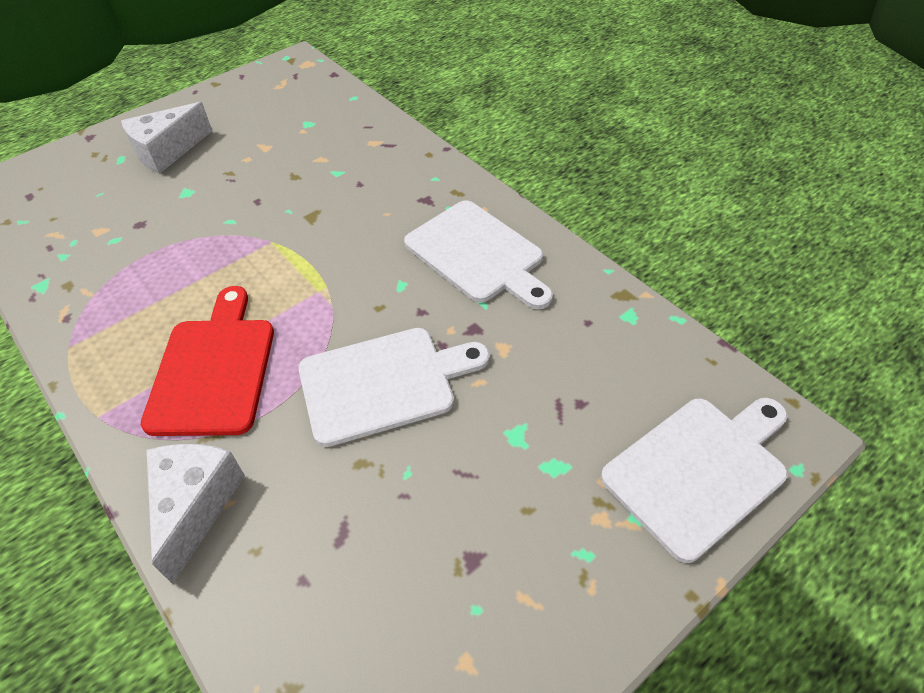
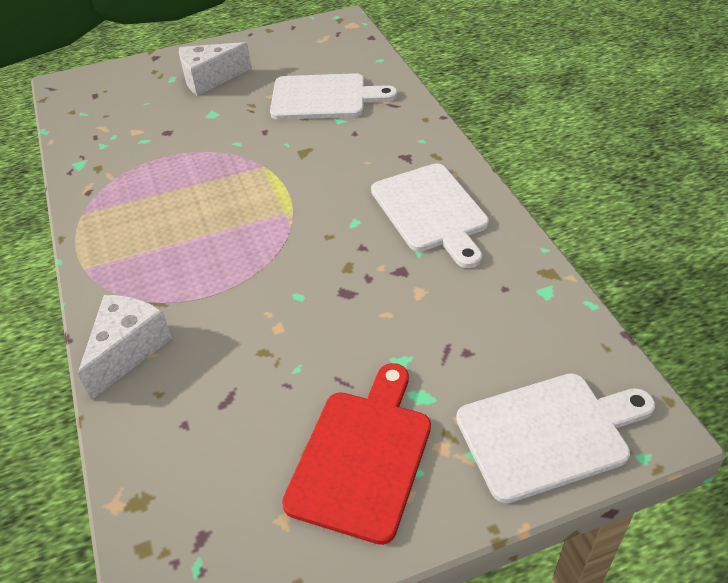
camera: 20 degrees right, 5 degrees down
red cutting board [141,286,274,436] -> red cutting board moved to [282,363,431,545]
white cutting board [298,328,490,447] -> white cutting board moved to [270,73,398,120]

